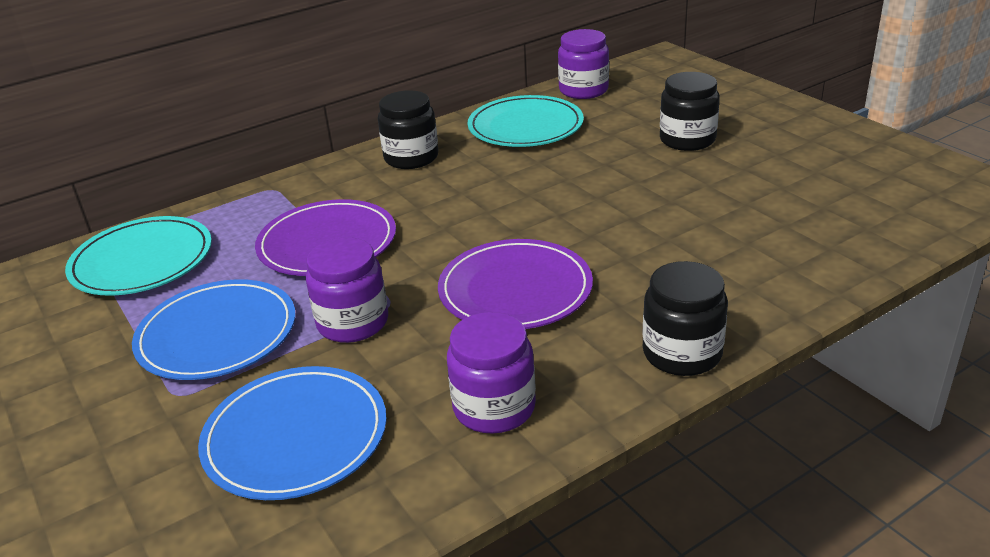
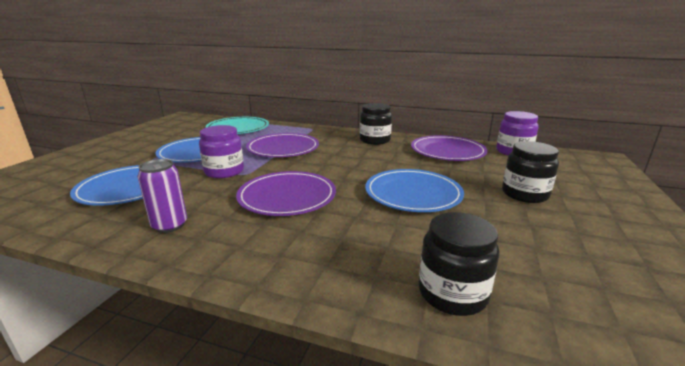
camera: 50 degrees right, 10 degrees down
purple jar [447,312,536,434] -> purple can [137,159,187,233]
turquoise plate [468,95,584,147] -> purple plate [411,135,488,161]
black jar [642,261,728,376] -> black jar moved to [419,212,500,316]
none -> blue plate [365,169,464,212]

